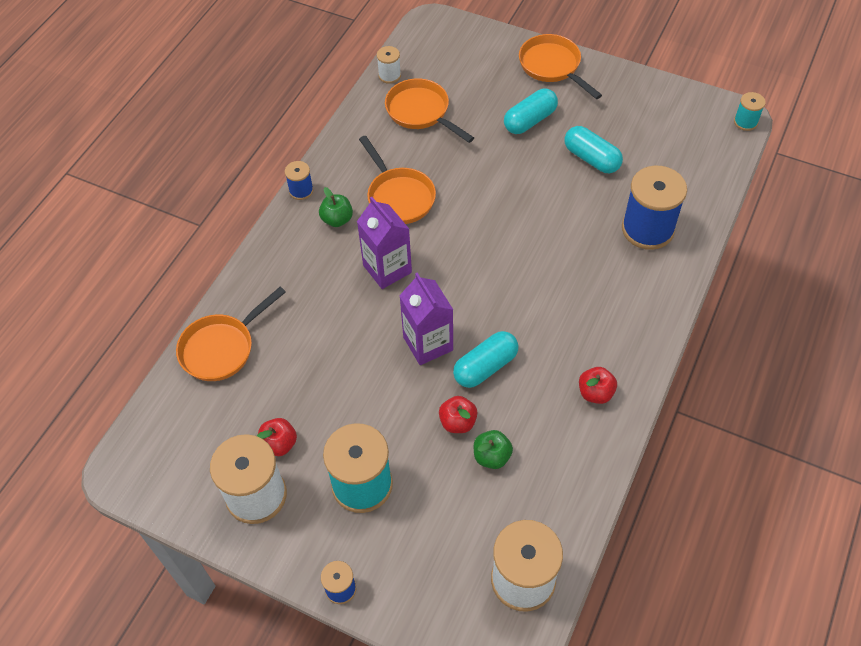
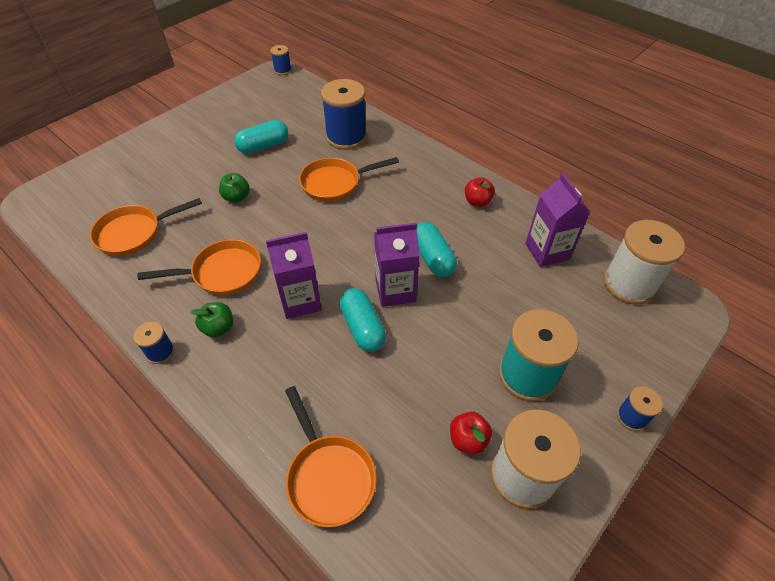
camera: 75 degrees left, 5 degrees down
white spool [377,46,401,84] -> none
red apple [439,396,478,433] -> none
green apple [474,430,513,469] -> green apple moved to [219,173,250,203]
turquoise capsule [504,88,558,134] -> turquoise capsule moved to [339,288,386,352]
orange pan [519,34,602,99] -> orange pan moved to [299,157,399,202]
turquoise spool [734,92,766,131] -> blue spool [270,45,292,75]
none -> purple carton [525,173,590,267]

